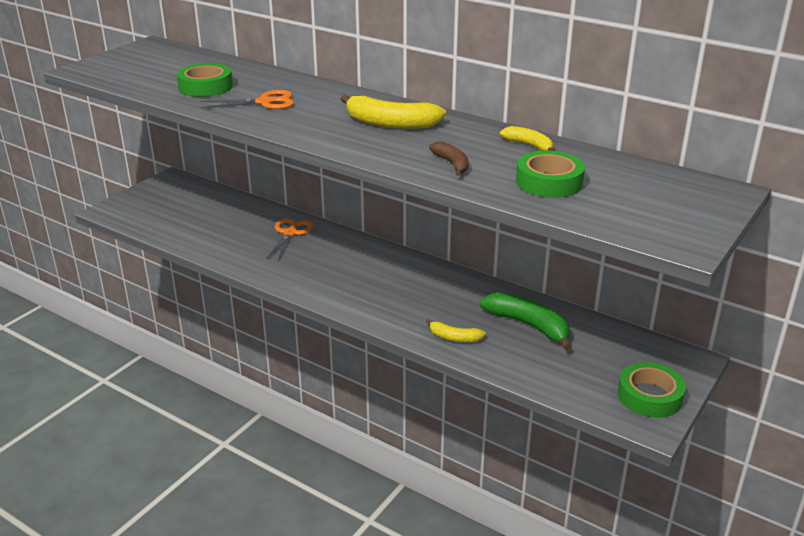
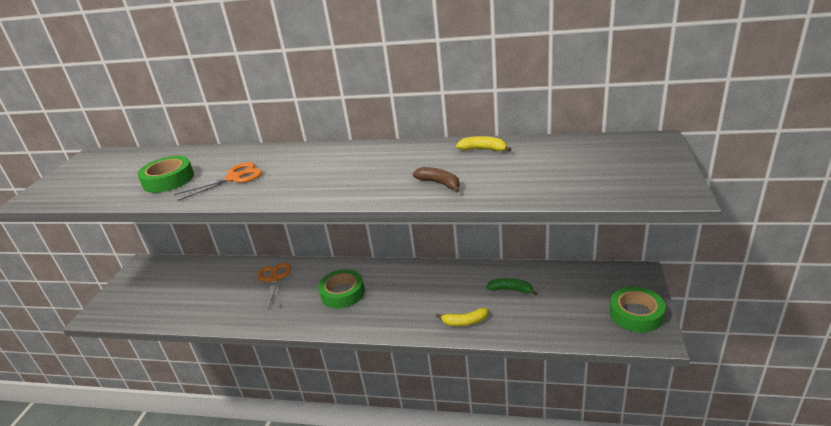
camera: 20 degrees left, 0 degrees up
yellow banana [340,94,446,129] -> none
green banana [480,292,572,350] -> green banana [487,278,538,296], size x0.56
green tape [516,151,585,198] -> green tape moved to [318,269,365,308]

